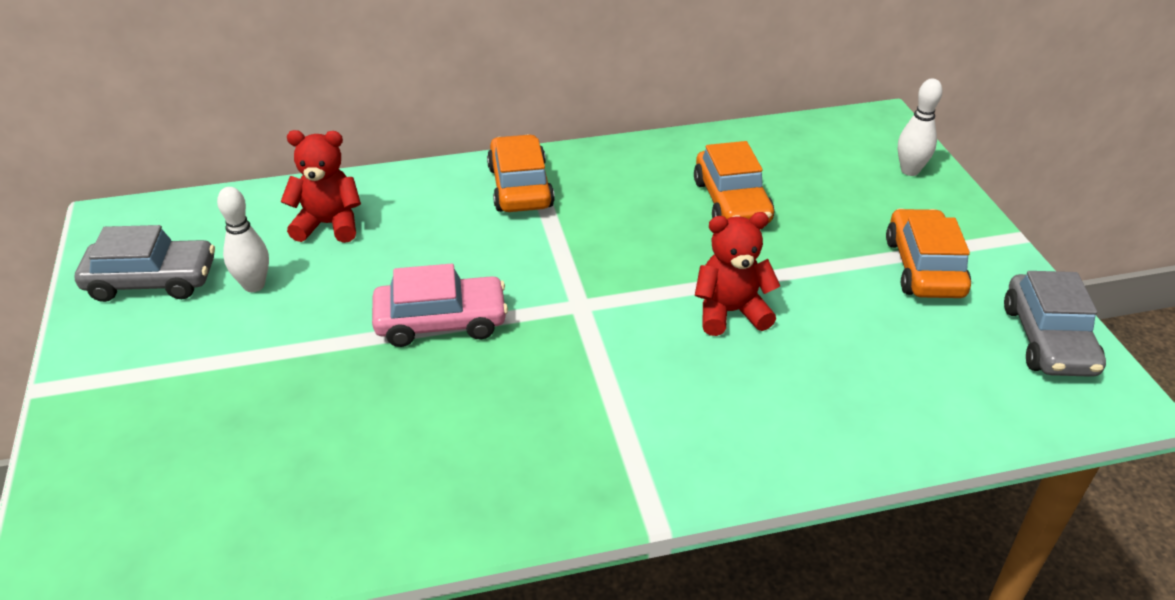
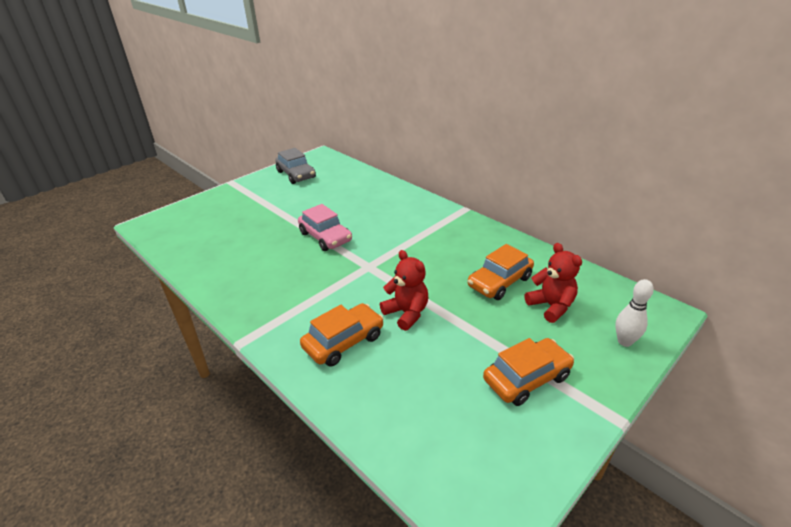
camera: 60 degrees right, 5 degrees down
white bowling pin [217,187,269,292] -> none
red teddy bear [280,130,361,243] -> red teddy bear moved to [525,243,582,323]
orange car [487,134,555,212] -> orange car moved to [300,303,384,367]
grey car [1004,271,1106,377] -> none

